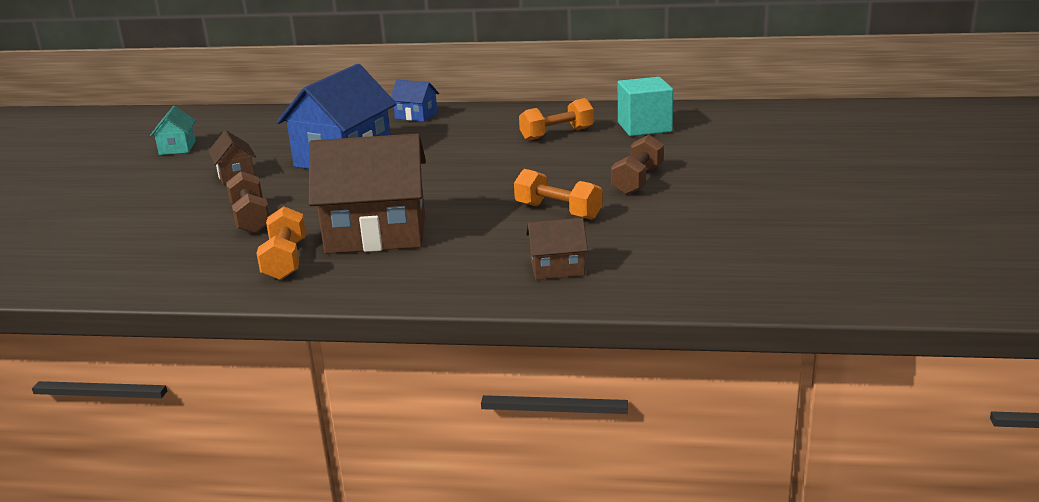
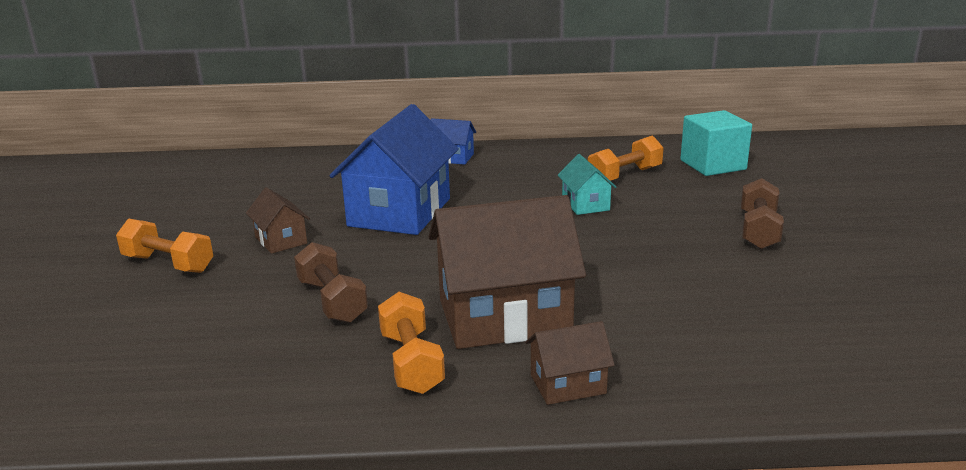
camera: 10 degrees left, 0 degrees up
turquoise house [150,106,196,155] -> turquoise house moved to [558,154,616,215]
orange dumbbell [514,169,603,220] -> orange dumbbell moved to [116,219,213,273]
brown house [526,218,588,280] -> brown house moved to [525,321,615,405]

